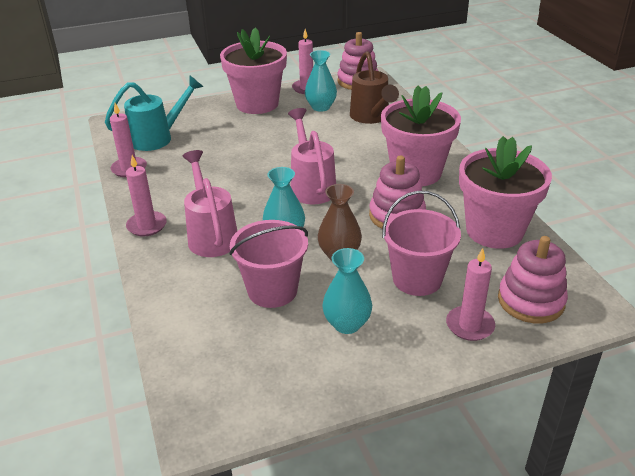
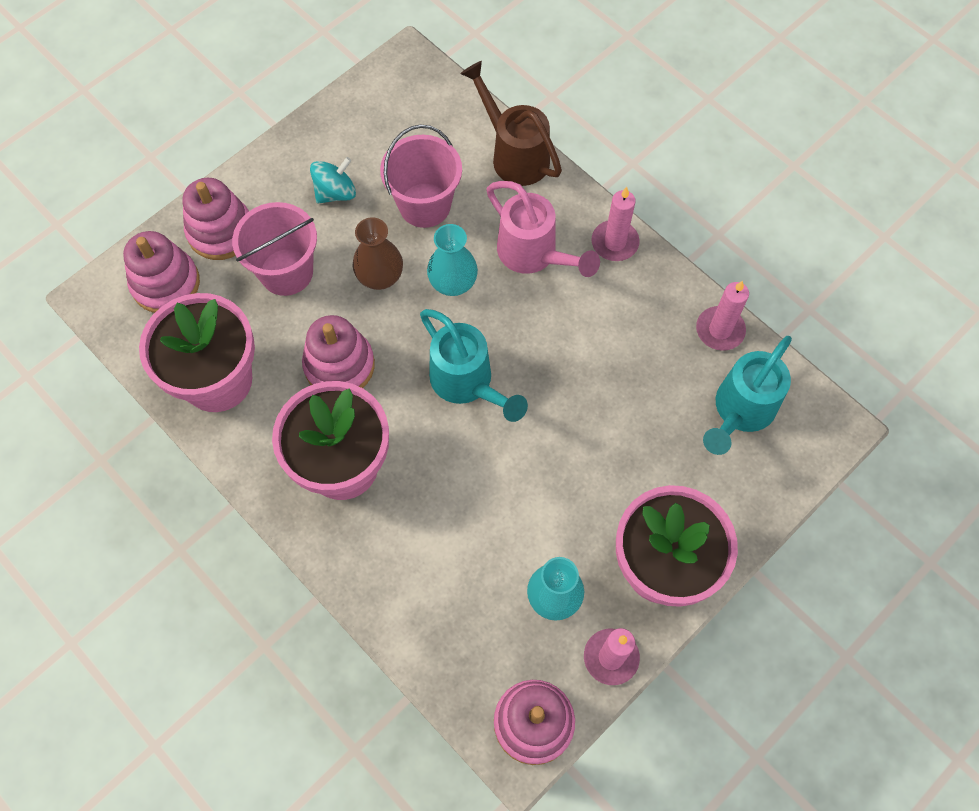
camera: 155 degrees right, 30 degrees up
pink watering can [288,108,336,204] -> turquoise watering can [420,309,528,422]
turquoise vase [322,248,372,334] -> turquoise spinning top [310,157,356,204]
brown watering can [350,51,399,124] -> brown watering can moved to [460,61,562,186]
pink candle [446,248,495,341] -> pink stacking toy [183,178,249,260]

